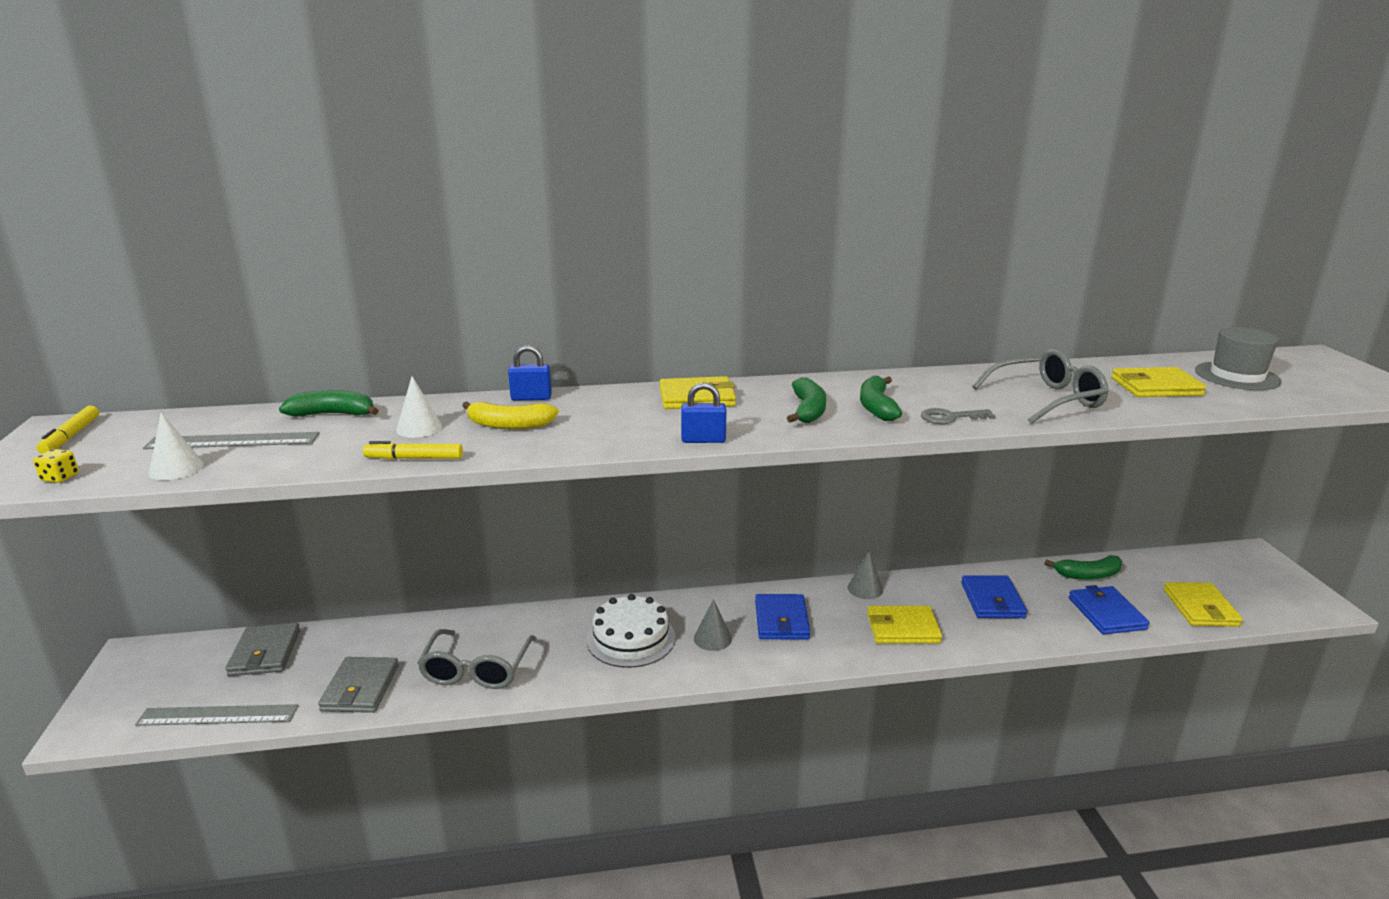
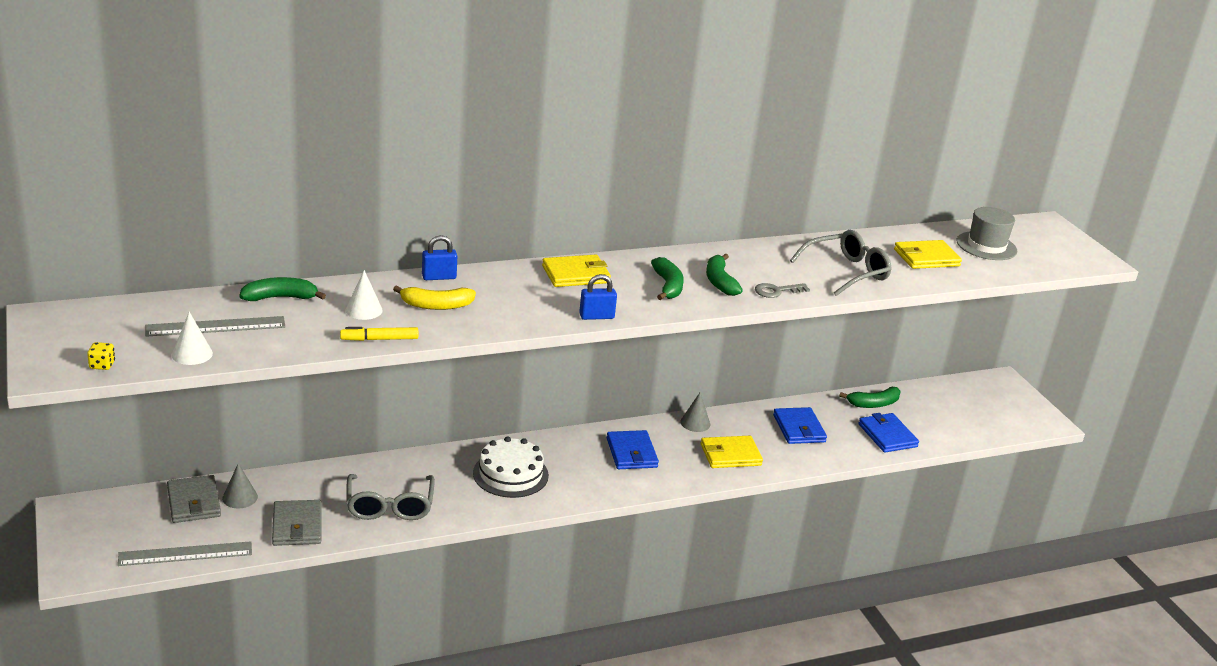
camera: 15 degrees left, 5 degrees up
yellow marker [36,406,99,454] -> none
grey cone [694,599,732,651] -> grey cone moved to [222,463,258,508]
yellow wallet [1163,582,1243,627] -> none

